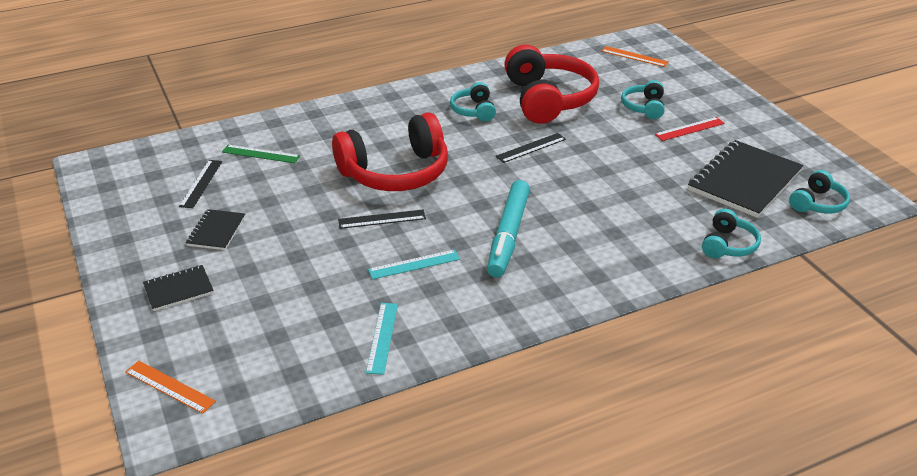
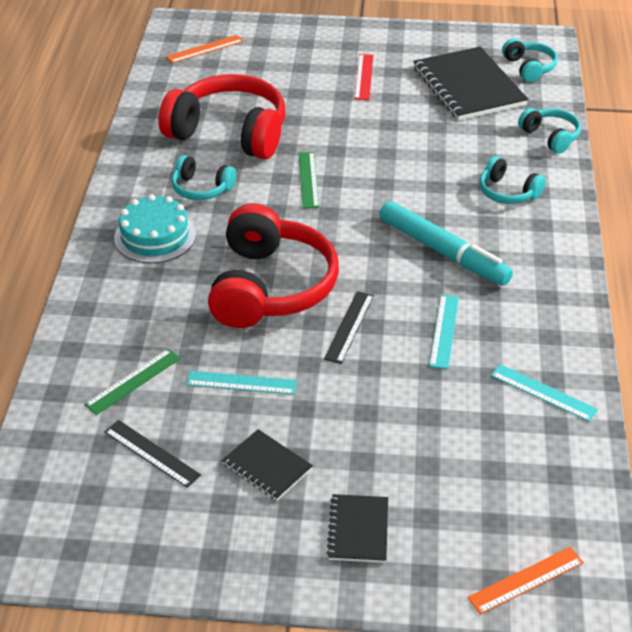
camera: 60 degrees left, 5 degrees up
black ruler [496,133,566,163] -> green ruler [298,152,319,208]
turquoise headphones [621,80,665,119] -> turquoise headphones moved to [479,156,546,204]
none -> turquoise cake [114,194,196,263]
none -> turquoise ruler [187,371,297,395]

